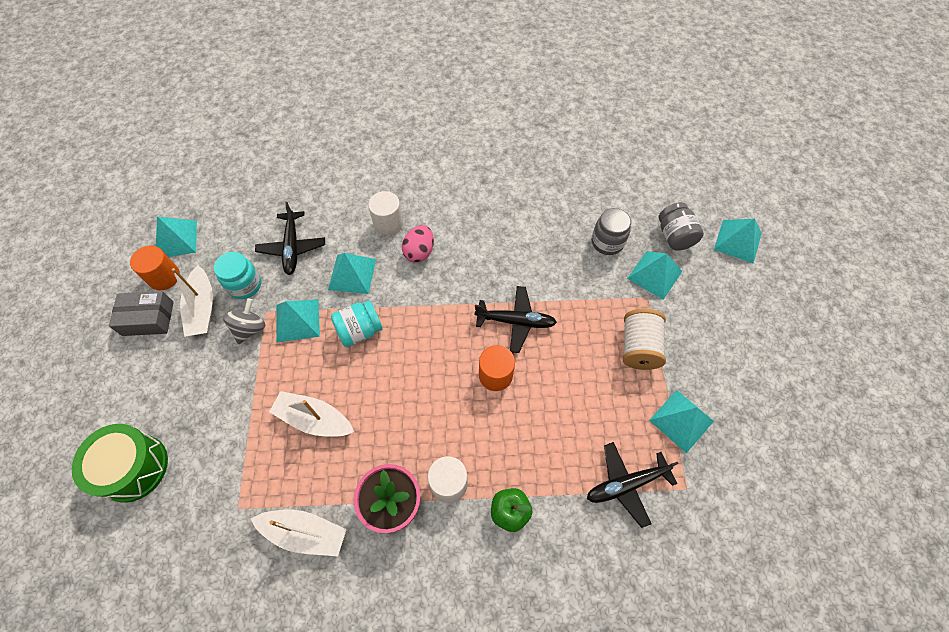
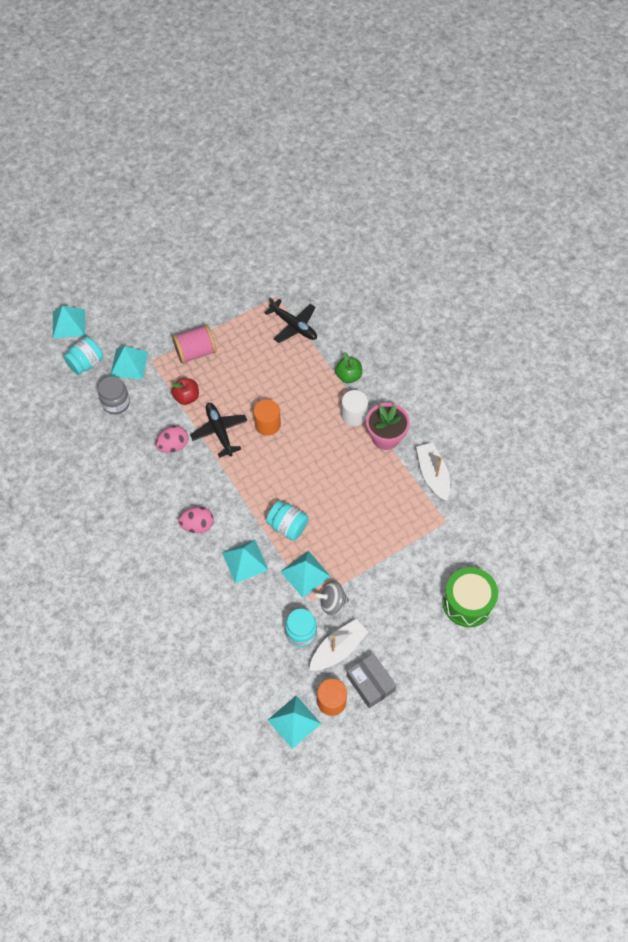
camera: 120 degrees left, 0 degrees up
black plane [255,202,325,275] -> none
white boat [269,391,354,437] -> none
white cylinder [368,191,403,235] -> none
white spool [623,309,666,370] -> pink spool [172,324,216,364]
turquoise pyramid [649,390,714,453] -> none
grey jar [659,202,704,251] -> turquoise jar [63,337,103,375]
none -> pink egg [156,426,188,453]
none -> red apple [171,378,199,405]

